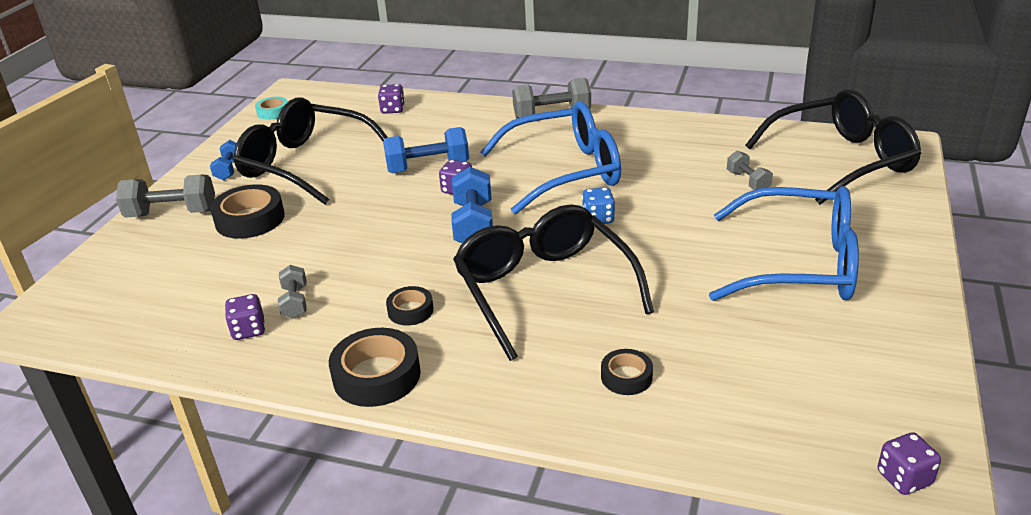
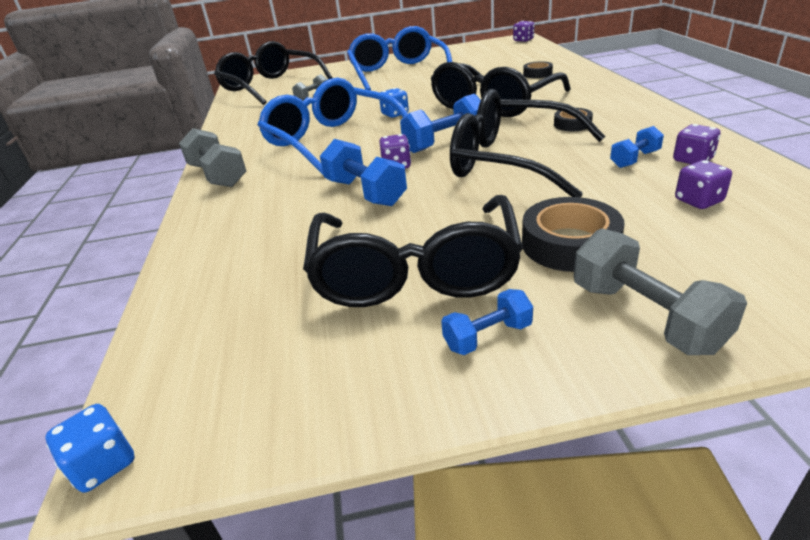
camera: 115 degrees left, 0 degrees up
turquoise tape [255,97,288,120] -> none
grey dumbbell [278,265,307,319] -> blue dumbbell [610,126,664,168]
black tape [329,328,421,407] -> none
purple dice [378,84,405,114] -> purple dice moved to [675,160,732,209]
none -> blue dice [45,404,135,493]
none -> black glasses [450,89,606,197]

